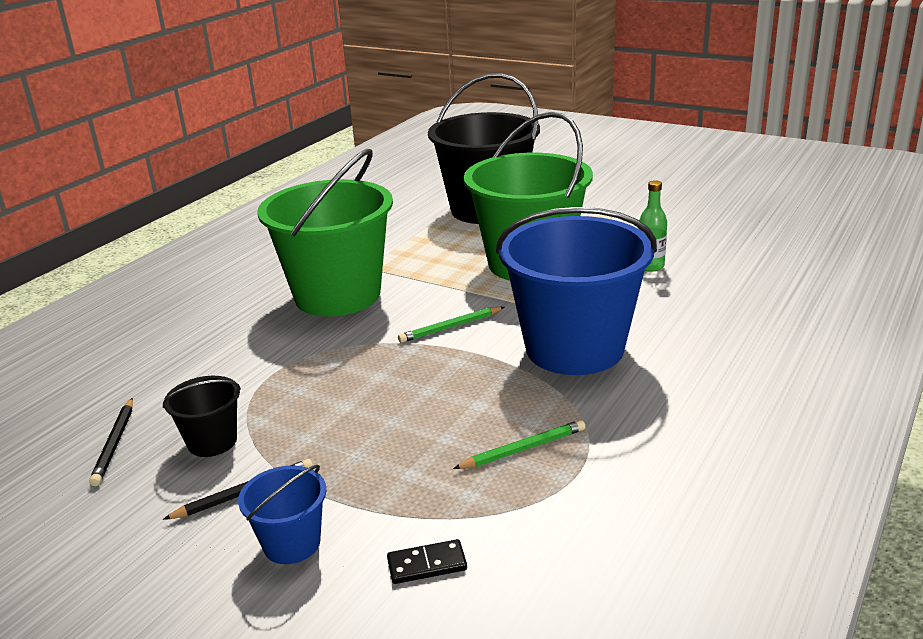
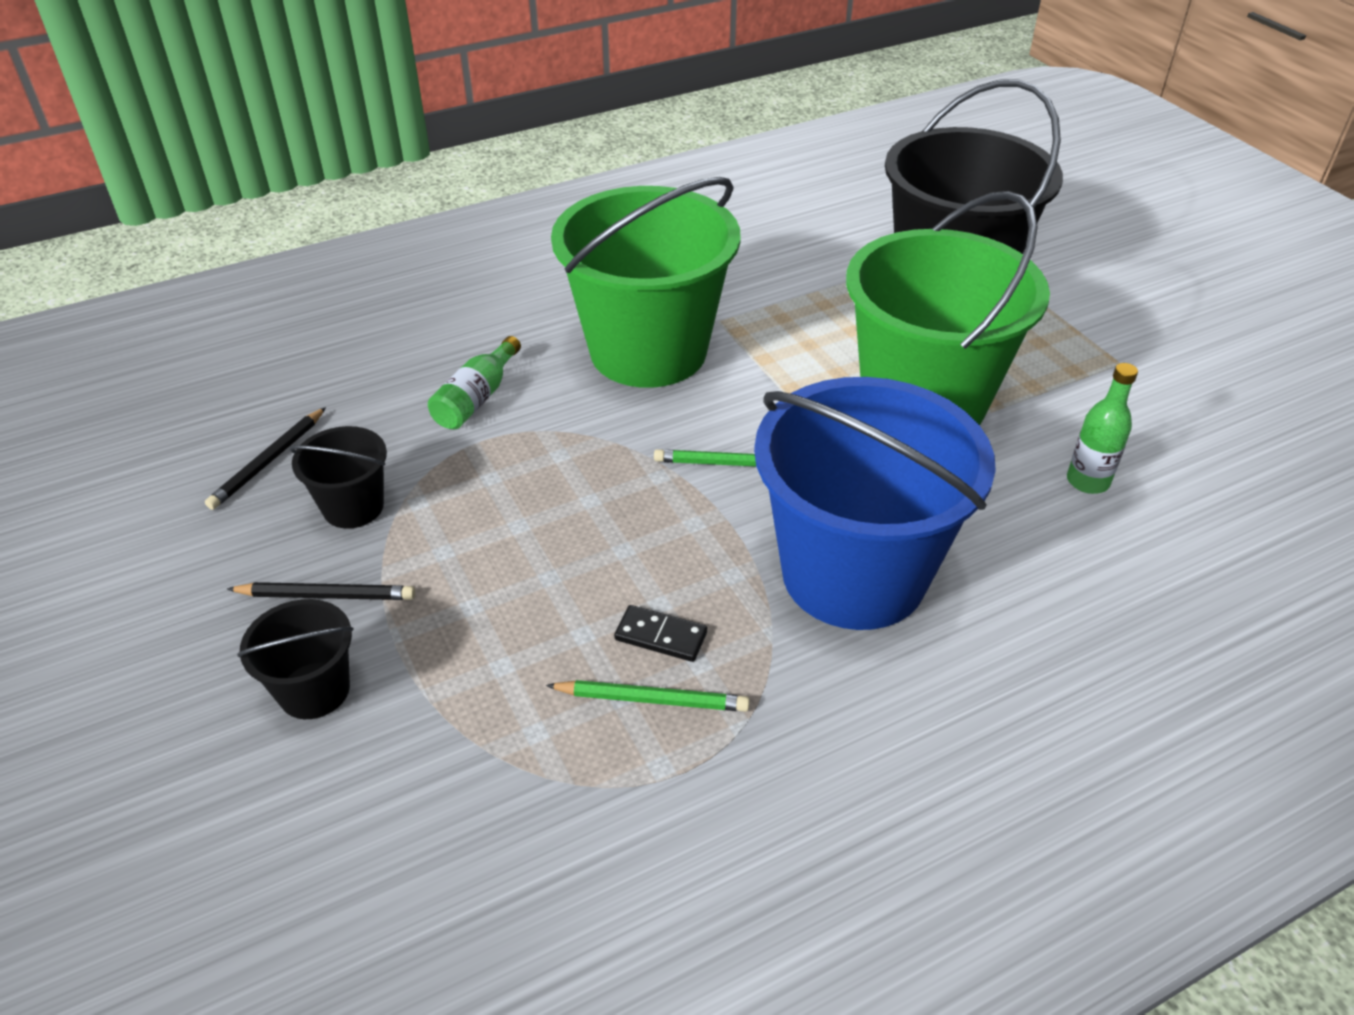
camera: 30 degrees right, 15 degrees up
blue bucket [238,465,326,564] -> black bucket [237,599,354,719]
black domino [387,539,467,584] -> black domino moved to [614,605,707,662]
none -> green bottle [428,336,521,430]

